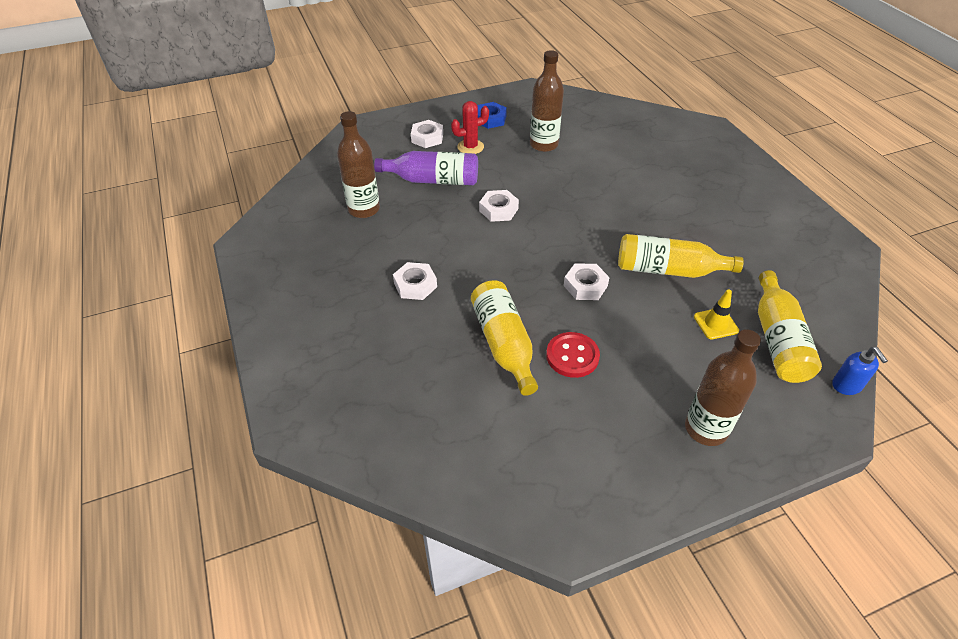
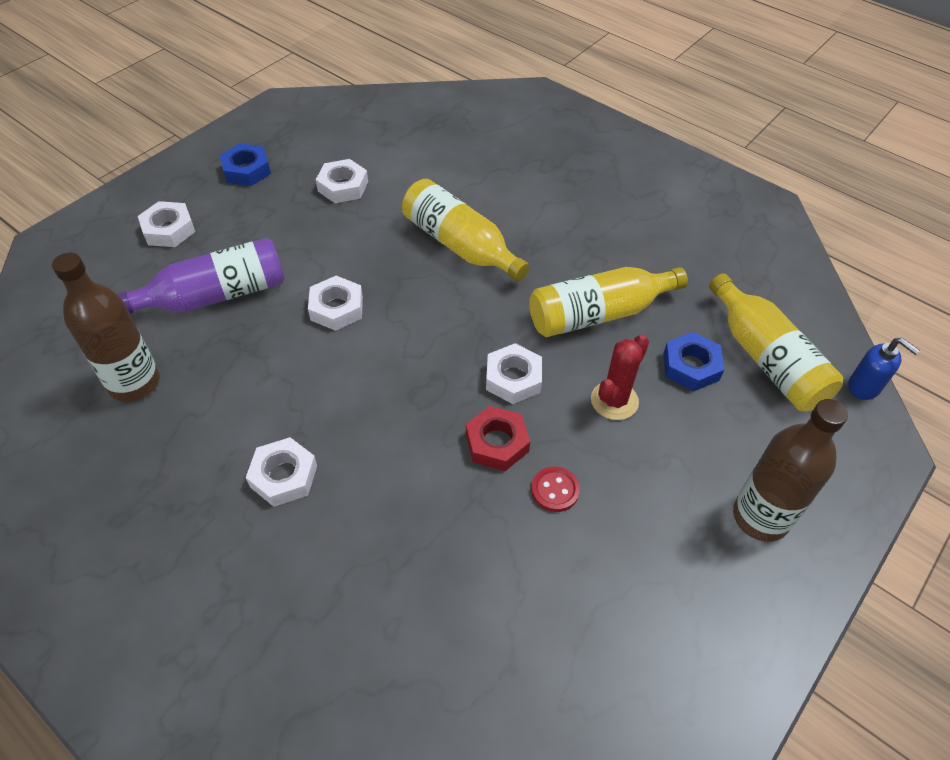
camera: 30 degrees left, 5 degrees up
red cactus [451,101,489,154] -> red cactus moved to [591,334,649,420]
yellow bottle [471,280,538,396] -> yellow bottle moved to [402,179,529,281]
brown bottle [530,50,564,152] -> white nut [316,159,368,203]
red button [546,332,600,378] -> red button [531,467,580,512], size x0.64
yellow traffic cone [694,289,739,339] -> blue nut [663,332,724,391]
none -> red nut [466,406,530,471]

